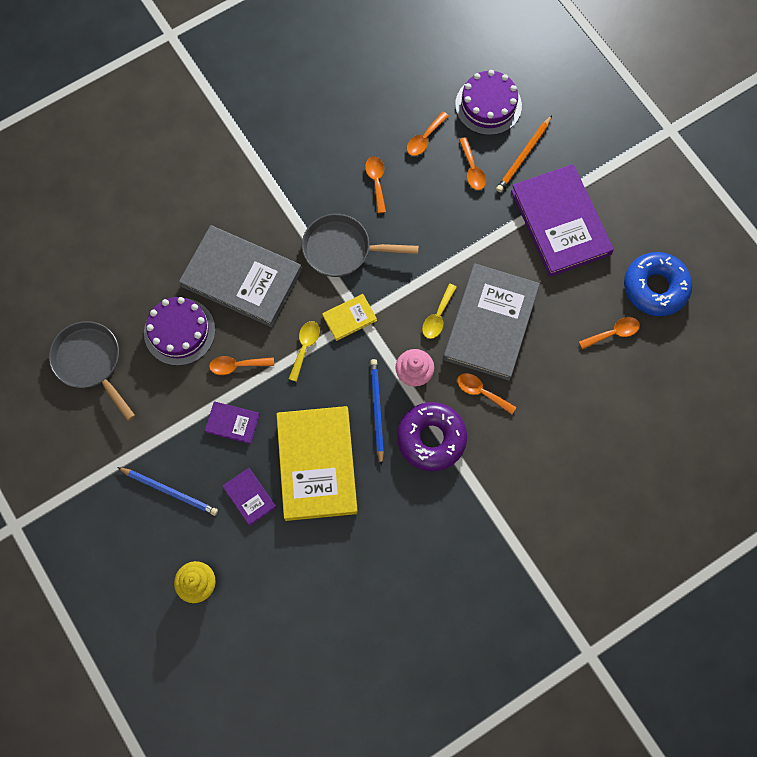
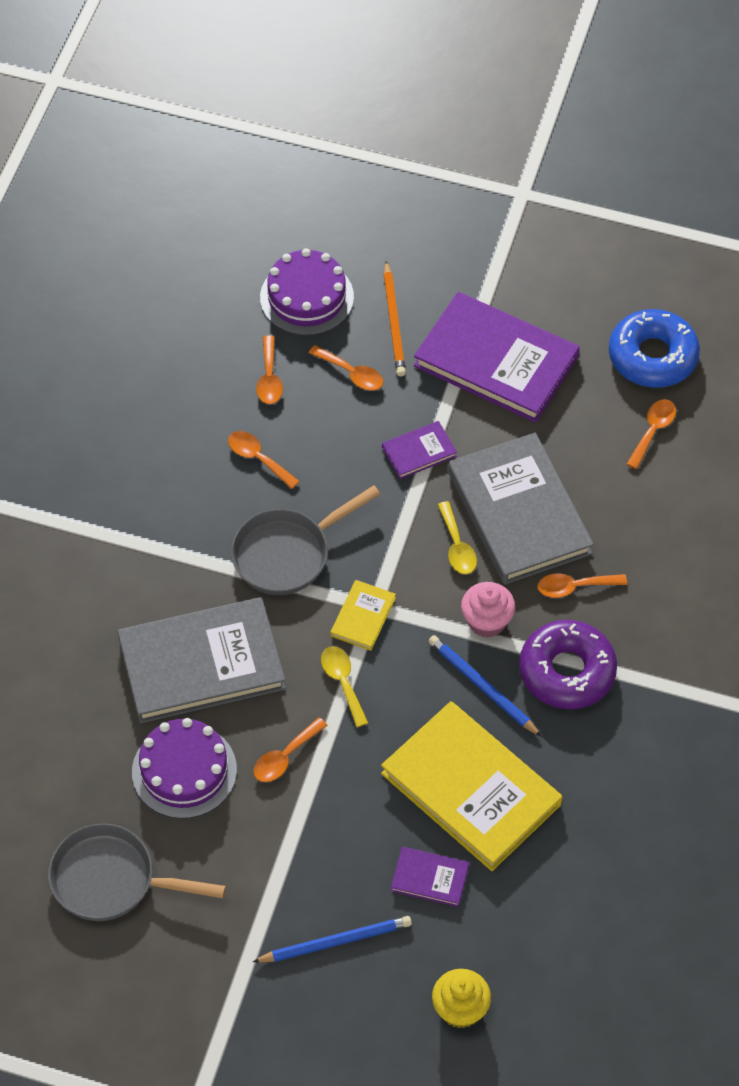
camera: 40 degrees left, 15 degrees down
purple book [205,401,260,444] -> purple book moved to [382,421,457,479]

